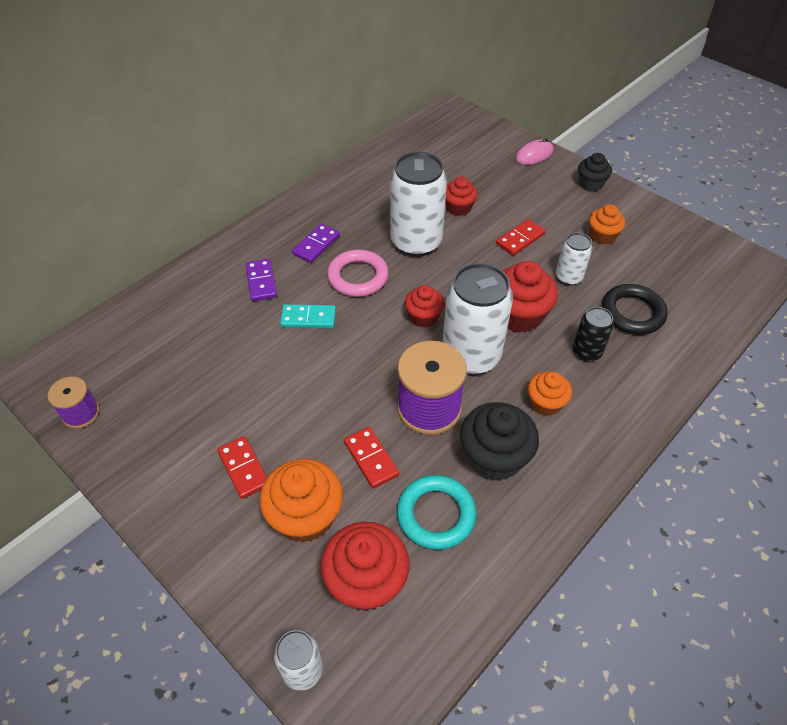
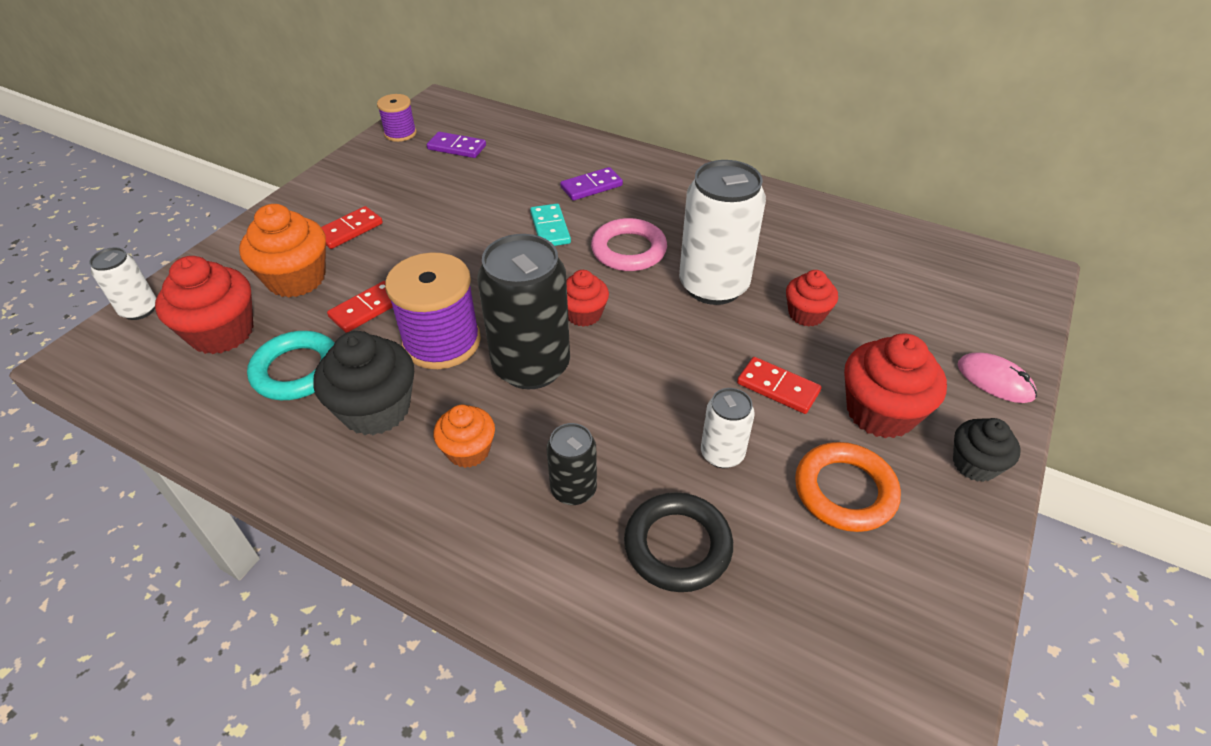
camera: 75 degrees right, 5 degrees down
purple domino [292,223,340,263] -> purple domino moved to [427,132,486,158]
white can [443,263,513,375] -> black can [477,234,570,390]
red cupcake [502,261,558,333] -> red cupcake moved to [844,334,947,438]
orange cupcake [589,204,625,245] -> orange ring [795,442,901,532]

